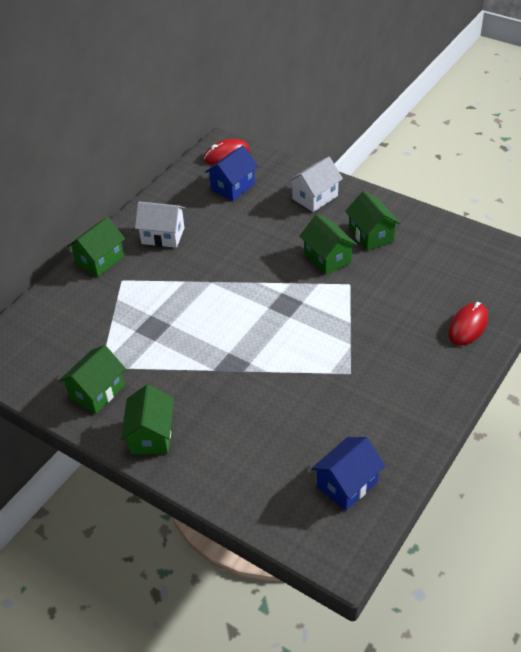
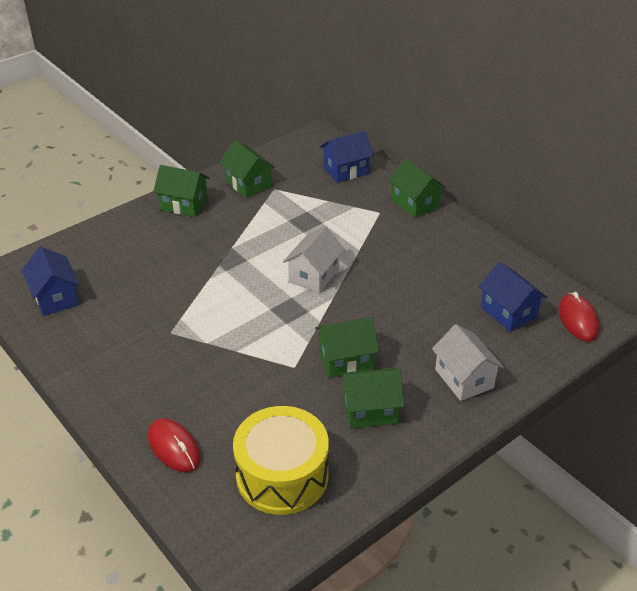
camera: 105 degrees right, 5 degrees down
white house [135,202,185,248] -> white house moved to [283,226,345,293]
none -> yellow drum [233,406,329,515]
none -> blue house [320,131,374,183]

